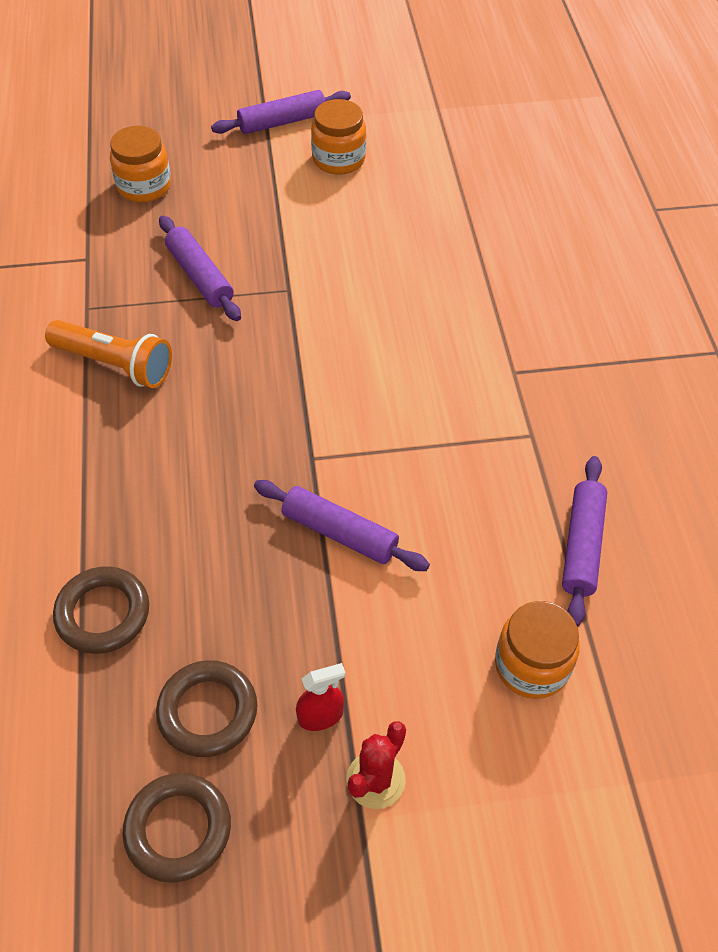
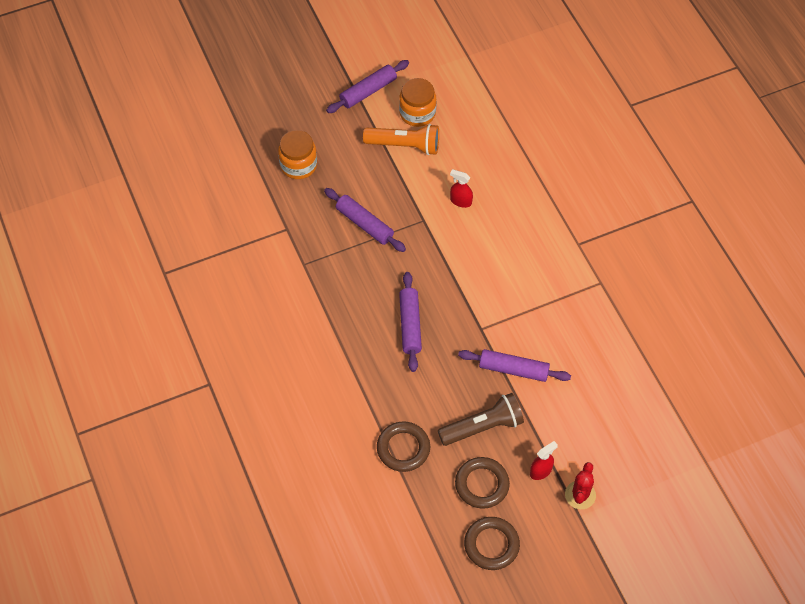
camera: 15 degrees left, 5 degrees up
orange flashlight [45,320,172,388] -> orange flashlight moved to [363,124,439,155]
orange jar [495,601,580,699] -> none
purple rolling pin [562,456,607,627] -> purple rolling pin moved to [399,272,422,372]
none -> brown flashlight [438,393,524,446]
none -> red spray bottle [450,169,473,208]

